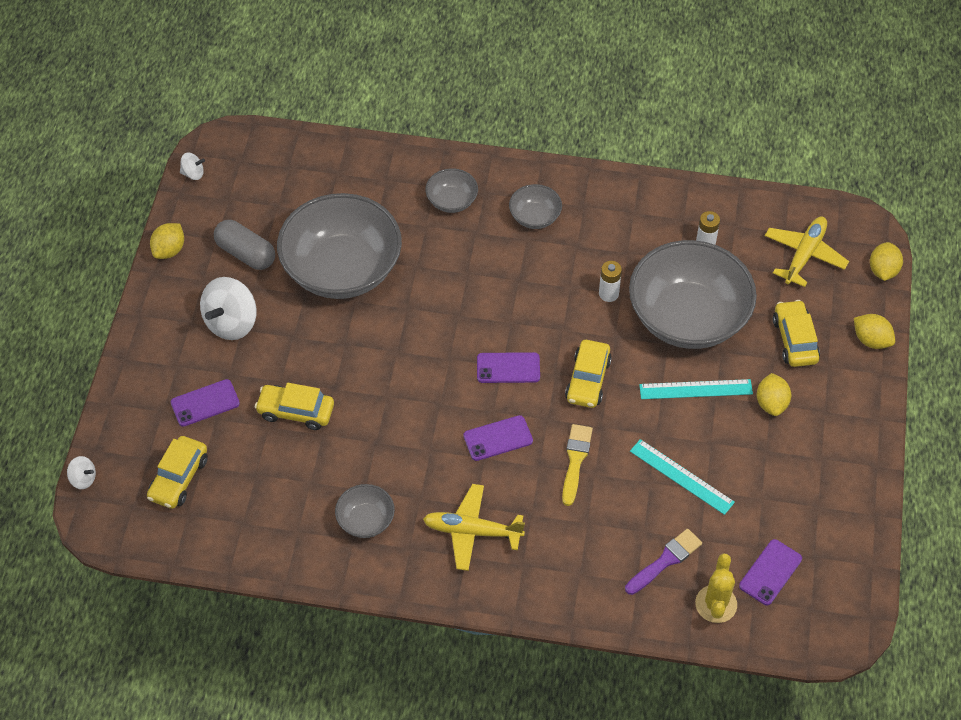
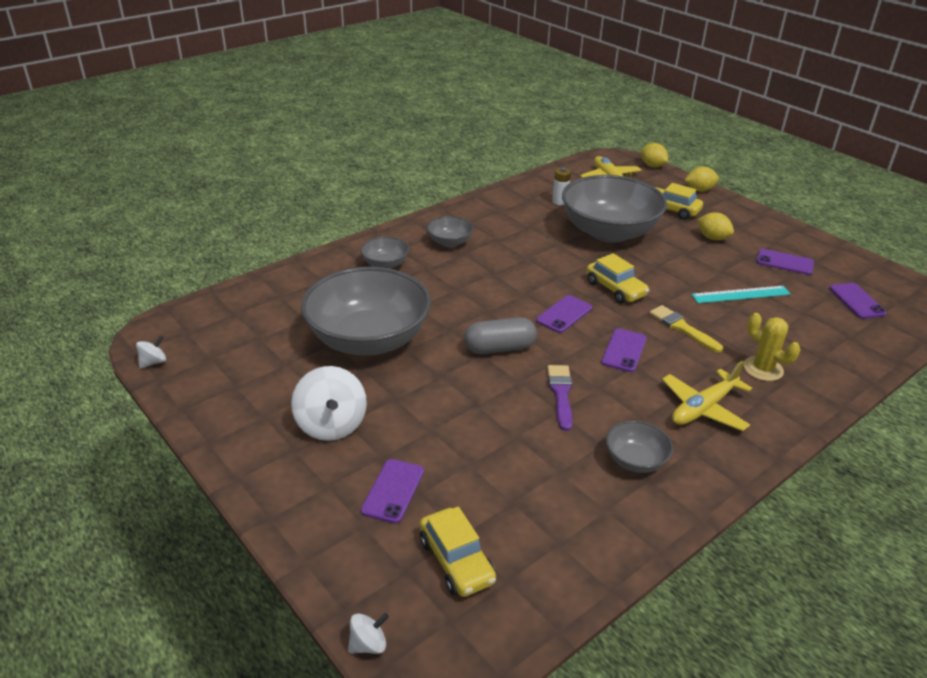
camera: 50 degrees left, 20 degrees down
yellow lemon [150,223,184,259] -> none
grey capsule [214,220,275,270] -> grey capsule moved to [464,317,537,354]
yellow car [255,383,334,430] -> none
white battery [599,261,622,302] -> none
purple brush [625,529,702,595] -> purple brush moved to [547,365,572,431]
turquoise ruler [639,379,753,399] -> none
yellow cactus [695,553,737,623] -> yellow cactus moved to [743,313,800,381]
none -> purple phone [756,249,814,275]

